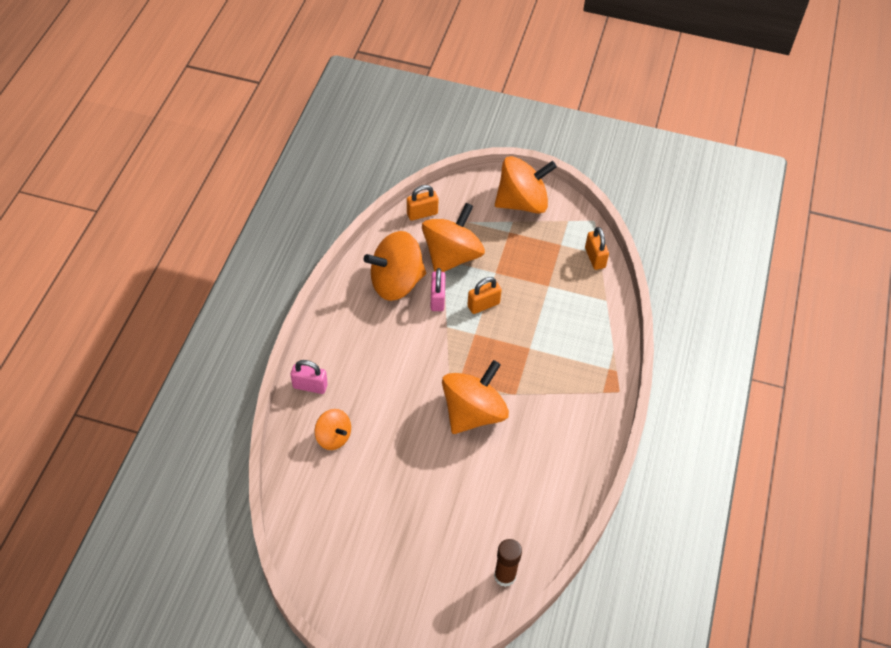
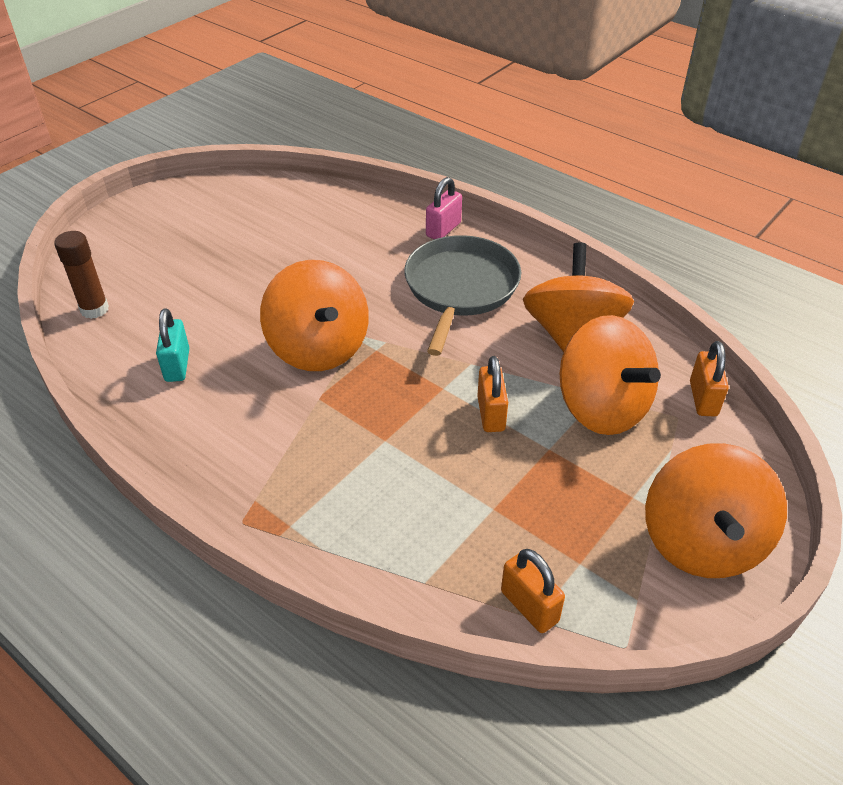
camera: 115 degrees right, 10 degrees down
orange spinning top [315,409,351,450] -> none
pink padlock [430,268,445,311] -> none
orange padlock [585,227,609,270] -> orange padlock turned 45 degrees clockwise [501,549,565,633]
none -> turquoise padlock [156,308,189,382]
none -> grey pan [404,235,521,356]

